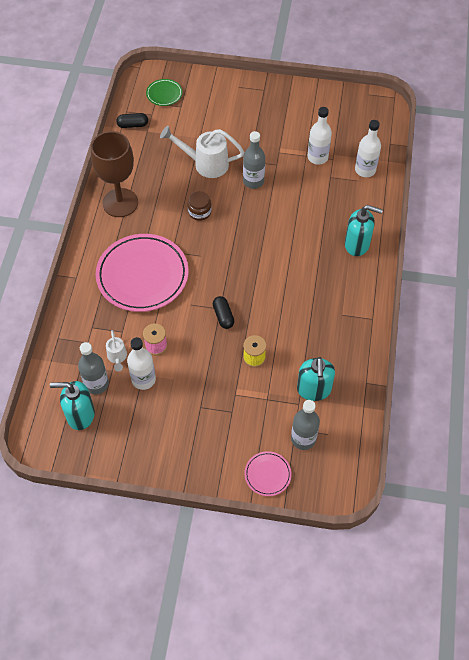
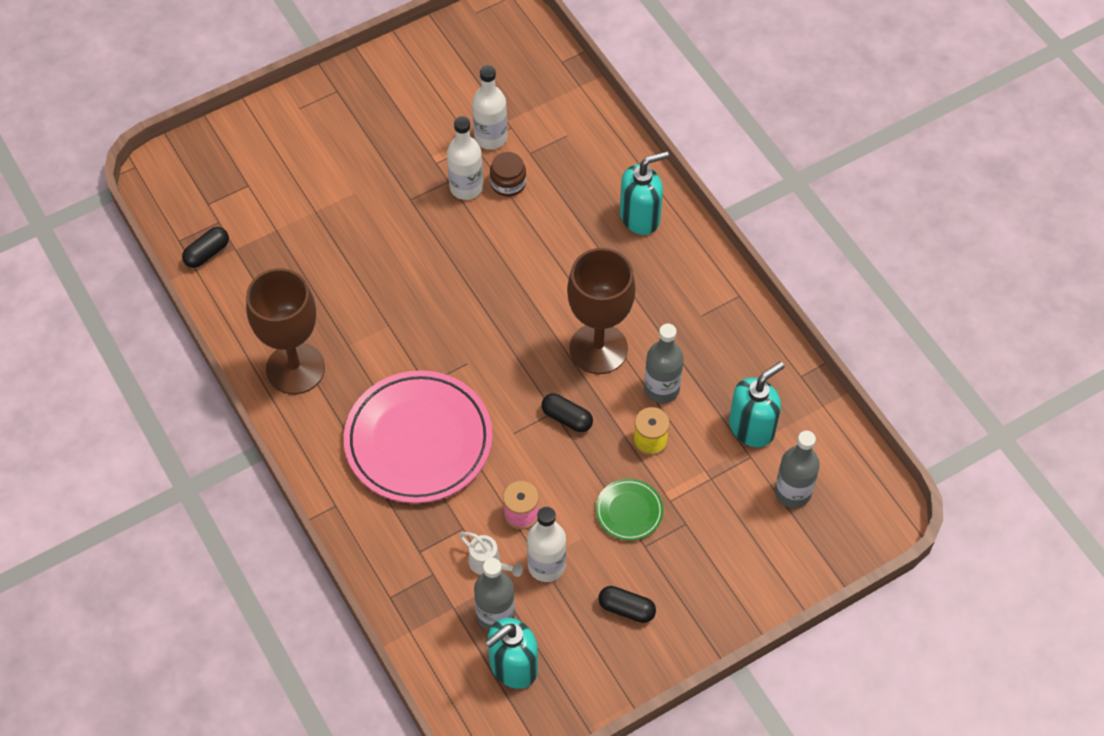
camera: 40 degrees left, 0 degrees up
green plate [146,79,183,106] -> green plate moved to [596,479,663,541]
white watering can [160,126,244,178] -> none
brown jar [188,191,211,221] -> brown jar moved to [490,152,526,197]
grey bottle [243,131,265,189] -> grey bottle moved to [644,324,684,403]
pink plate [245,451,292,496] -> none
turquoise soap dispenser [297,357,335,401] -> turquoise soap dispenser turned 90 degrees counterclockwise [729,362,785,447]
white bottle [355,120,381,177] -> white bottle moved to [447,116,483,200]
none -> brown goblet [567,248,635,374]
none -> black capsule [598,586,656,623]

